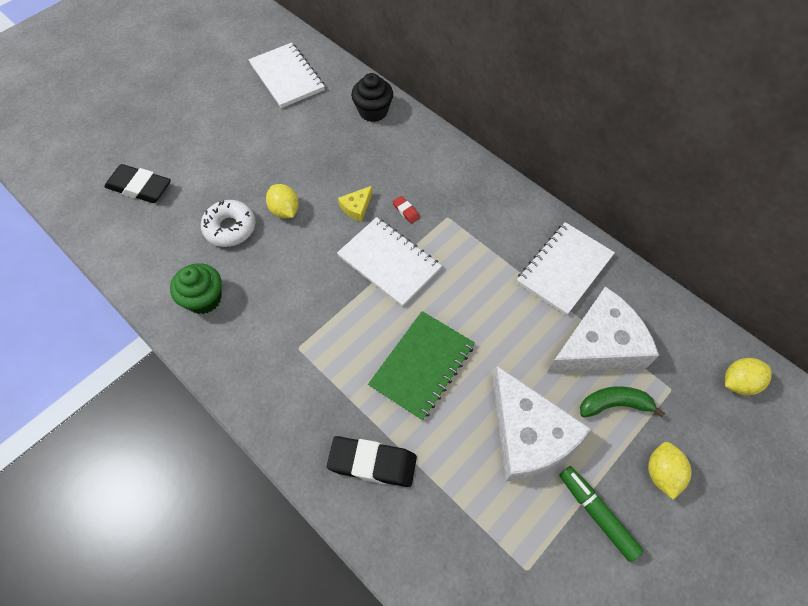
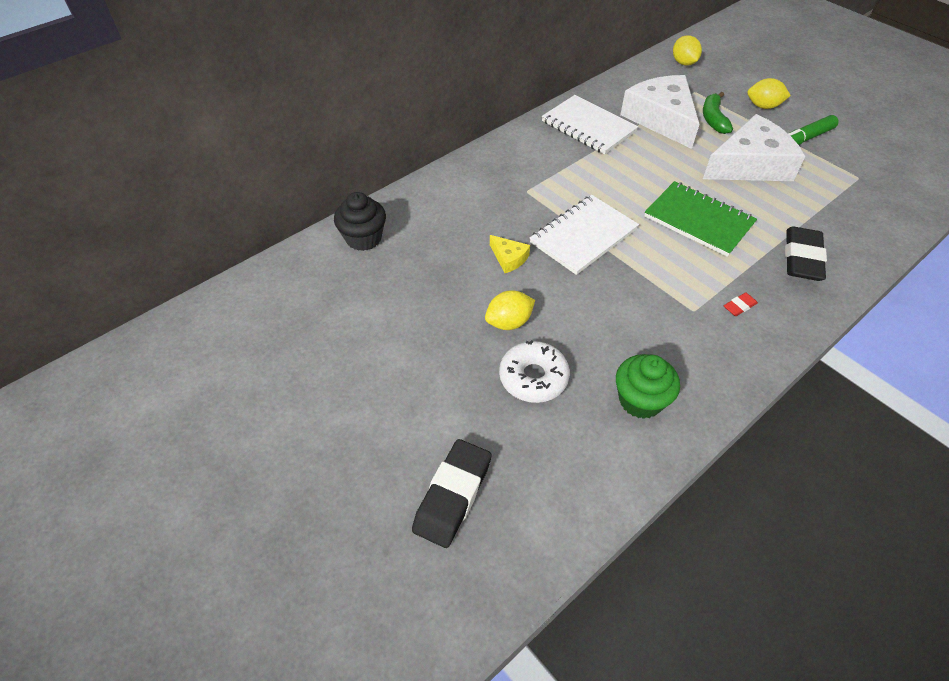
camera: 85 degrees left, 10 degrees down
white notebook [249,43,325,108] -> none
red eraser [393,196,420,224] -> red eraser moved to [724,292,758,316]

